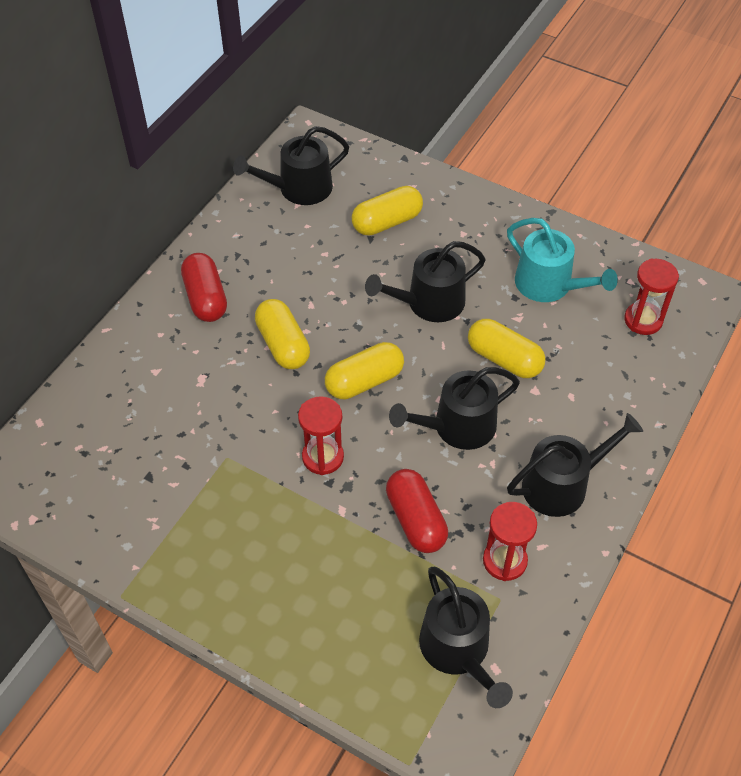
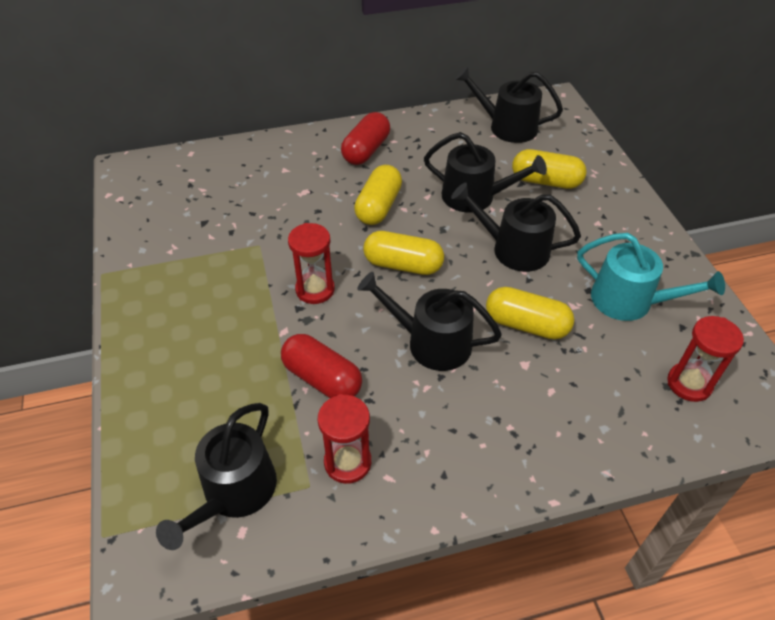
camera: 45 degrees right, 5 degrees down
red capsule [386,469,448,553] -> red capsule turned 75 degrees counterclockwise [281,334,362,398]
yellow capsule [468,319,546,378] -> yellow capsule turned 60 degrees counterclockwise [486,287,574,340]
turquoise watering can [507,218,618,302] -> turquoise watering can turned 60 degrees counterclockwise [577,233,725,321]
black watering can [507,413,643,517] -> black watering can moved to [424,132,547,213]

